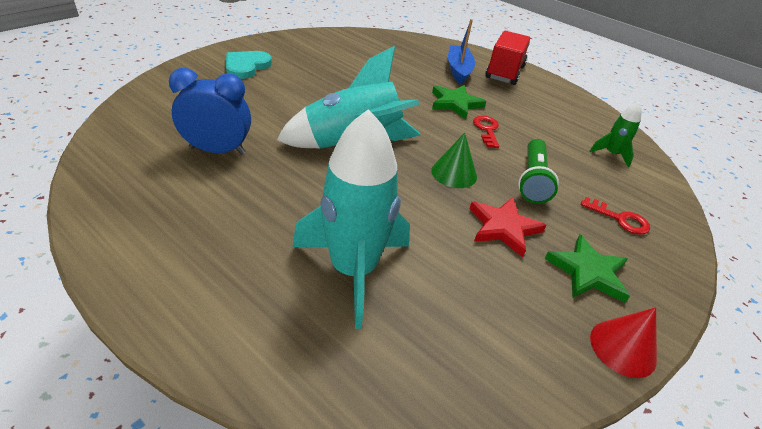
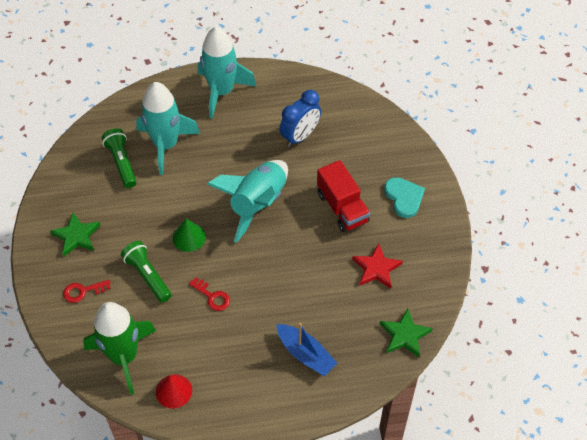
camera: 135 degrees right, 15 degrees up
green star [432,85,486,119] -> green star moved to [380,309,433,357]
red star [469,197,547,257] -> red star moved to [352,243,403,289]
red truck [485,31,530,85] -> red truck moved to [317,160,370,232]
green rocket [589,102,642,167] -> green rocket [83,302,156,395], size x2.14
red cone [590,307,657,378] -> red cone moved to [156,374,192,408]
none -> green flashlight [101,128,137,188]
none -> turquoise rocket [198,27,257,119]

